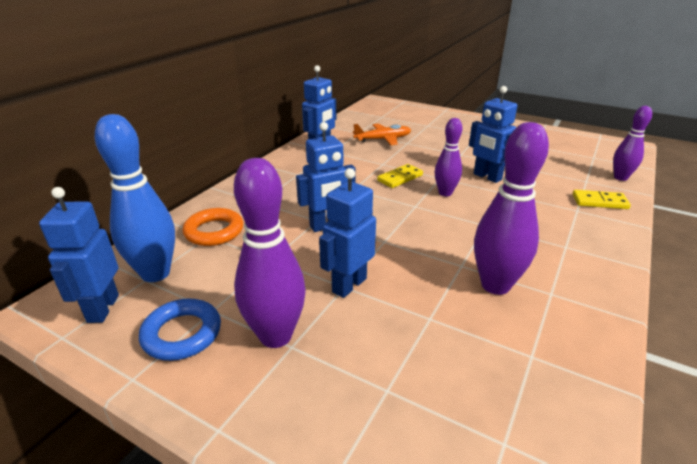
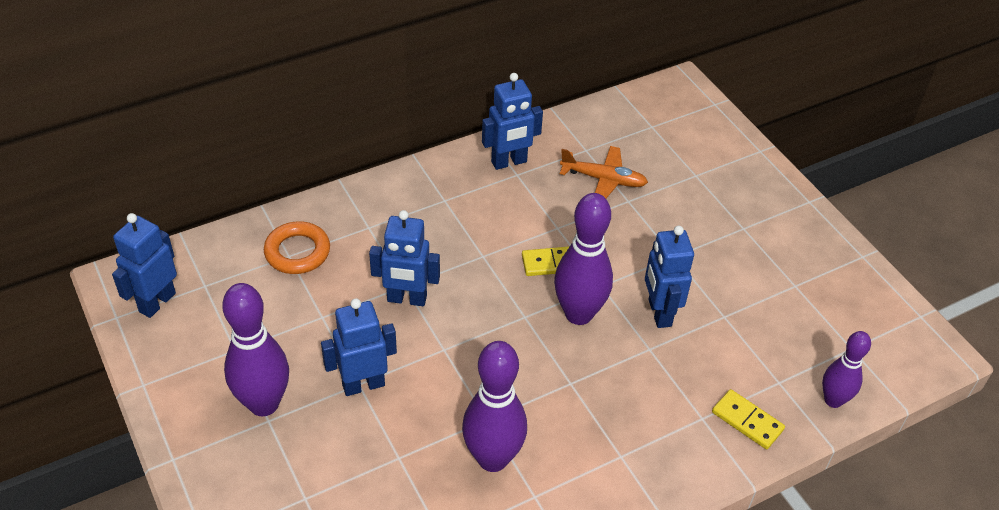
camera: 30 degrees right, 15 degrees up
blue bowling pin [95,114,175,282] -> none
blue ring [139,299,221,361] -> none
purple bowling pin [435,118,462,196] -> purple bowling pin [554,193,613,325], size x1.63

